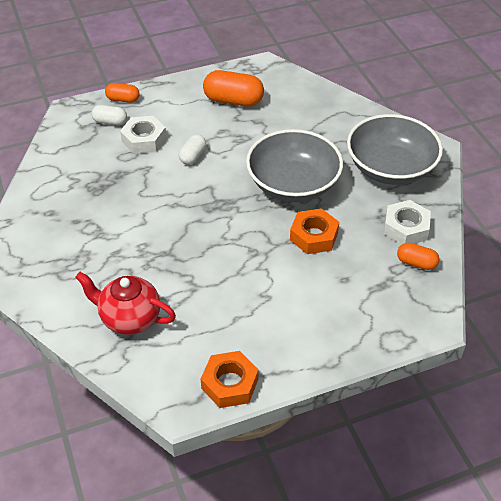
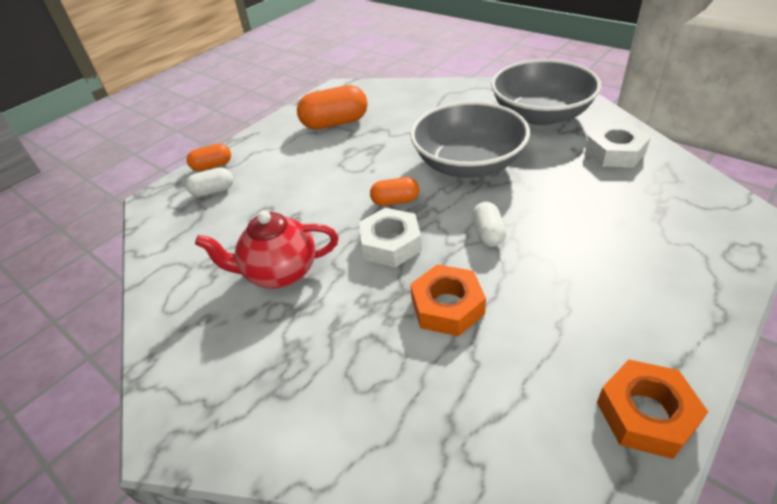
camera: 25 degrees left, 5 degrees down
red teapot [75,272,176,335] -> red teapot moved to [195,211,338,288]
white nut [120,116,167,154] -> white nut moved to [359,208,422,267]
white capsule [179,134,206,165] -> white capsule moved to [472,202,506,247]
orange nut [290,208,339,254] -> orange nut moved to [410,264,486,336]
orange capsule [397,243,439,270] -> orange capsule moved to [370,177,419,206]

